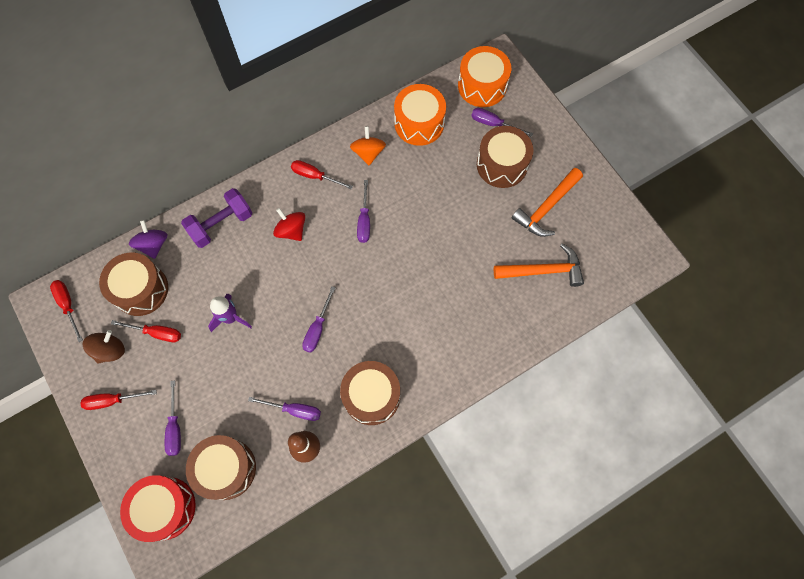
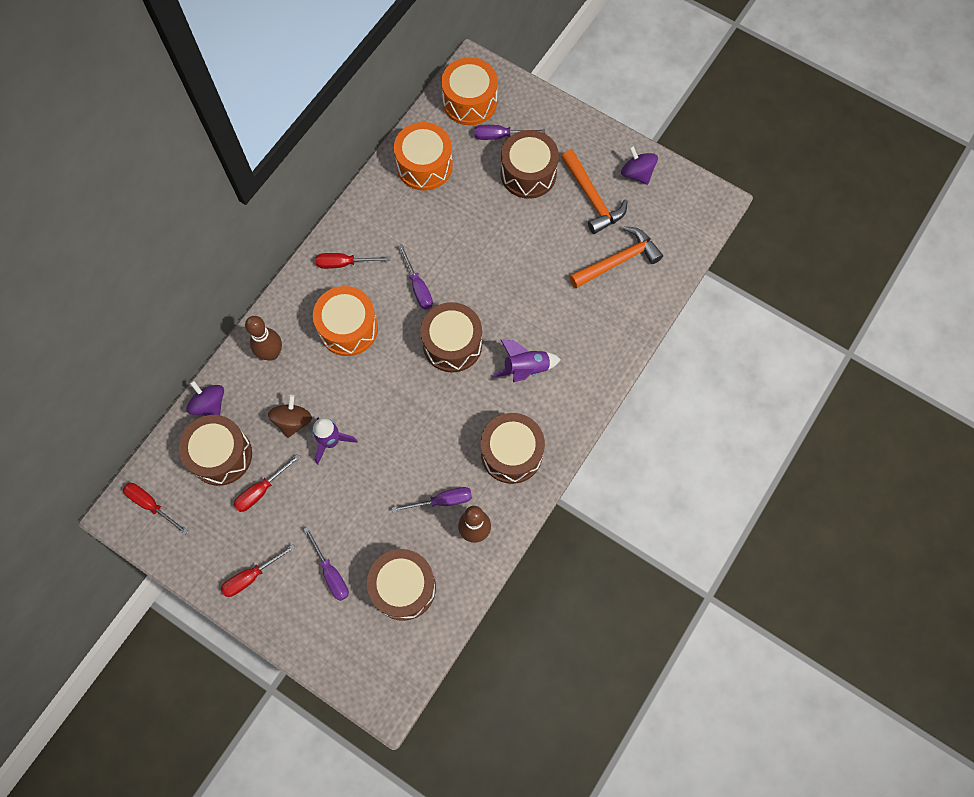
camera: 25 degrees left, 0 degrees up
brown spinning top [82,330,125,364] -> brown spinning top moved to [268,395,312,438]
red screwdriver [111,320,181,342] -> red screwdriver turned 150 degrees clockwise [234,454,301,512]
red drum [120,475,196,542] -> none
purple dumbbell [181,188,252,248] -> brown bowling pin [245,316,282,360]
red spinning top [273,208,305,241] -> orange drum [313,286,378,356]
purple screwdriver [302,286,336,353] -> none
orange spinning top [350,126,386,166] -> none
orange hammer [512,168,583,237] -> orange hammer turned 45 degrees counterclockwise [561,150,628,234]
none -> brown drum [420,302,482,372]
none -> purple rocket [492,340,561,382]
none -> purple spinning top [621,146,658,185]

